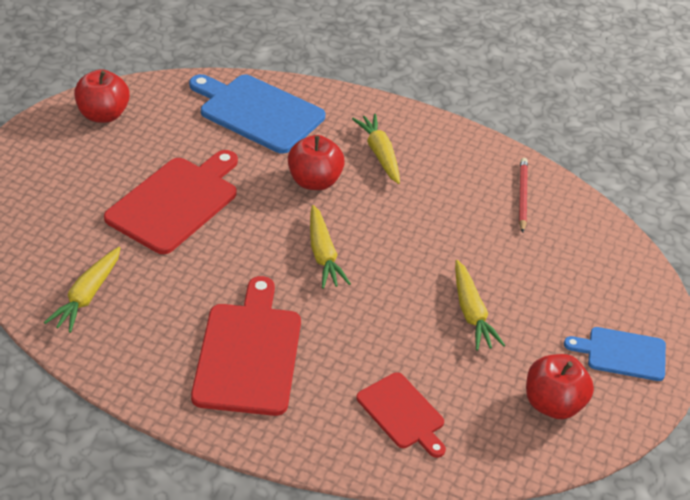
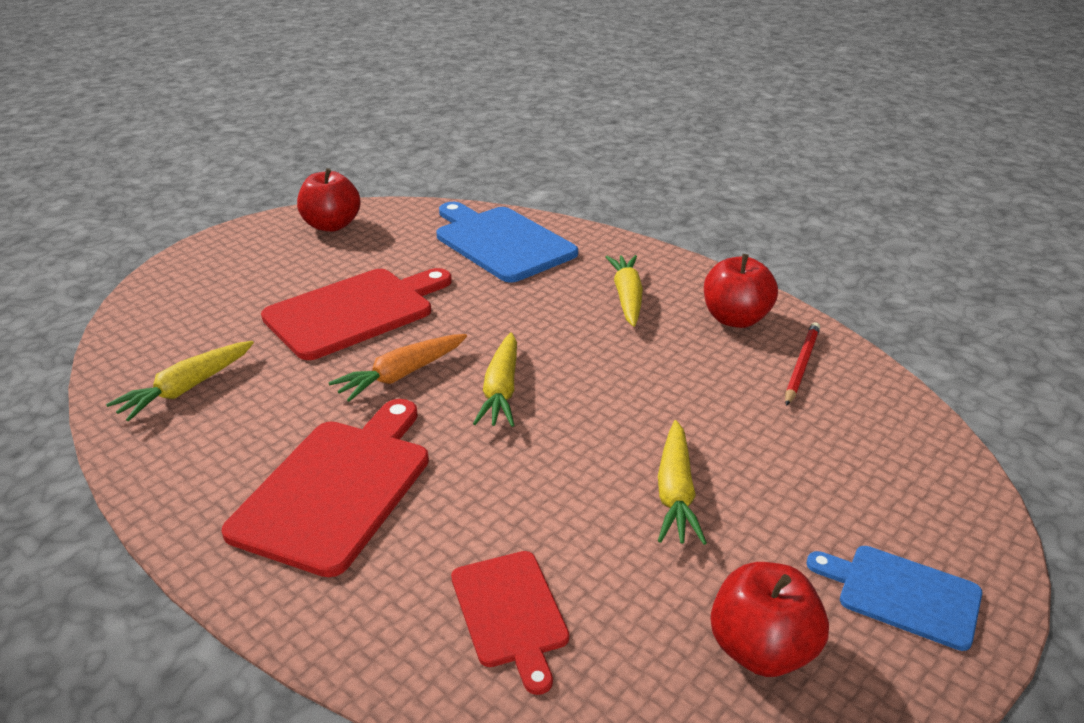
camera: 20 degrees right, 10 degrees down
red apple [288,135,345,190] -> red apple moved to [704,254,778,328]
none -> orange carrot [328,334,467,402]

